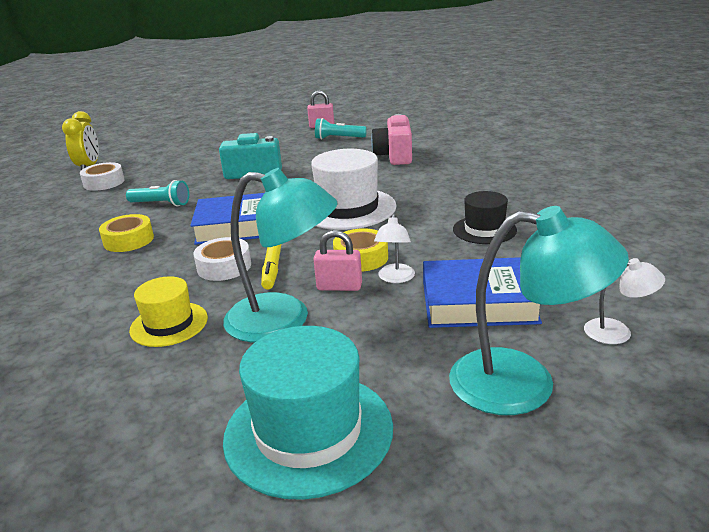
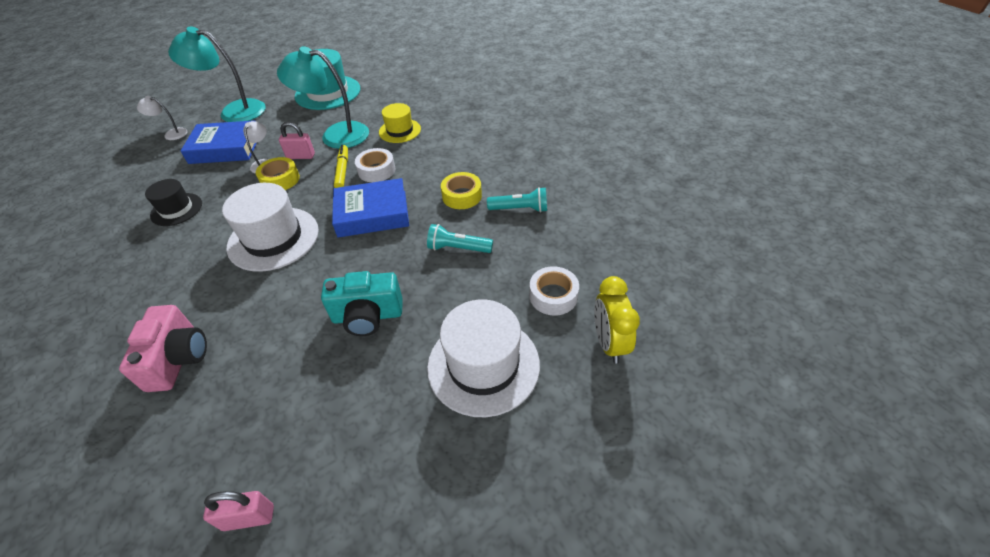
camera: 175 degrees right, 20 degrees up
turquoise flashlight [315,118,367,139] -> turquoise flashlight moved to [487,187,547,213]
none -> white hat [427,300,540,417]

